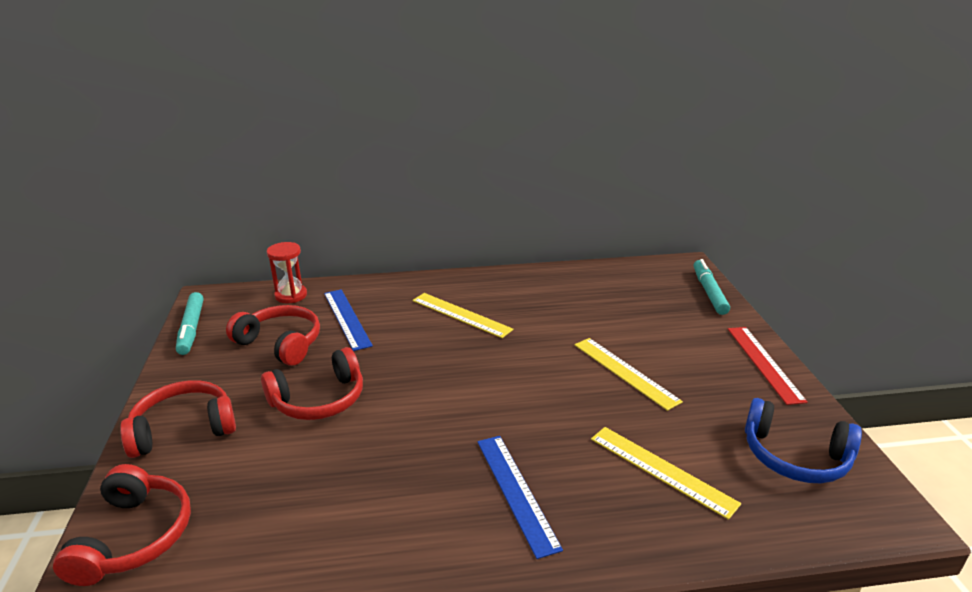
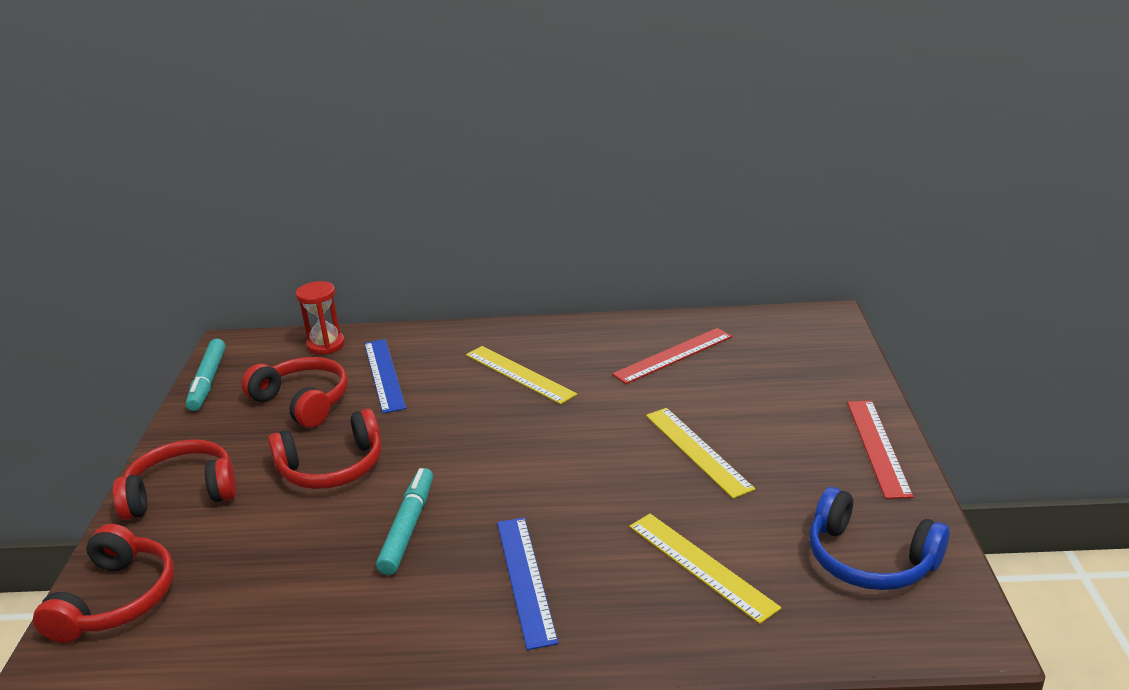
camera: 10 degrees right, 0 degrees up
turquoise marker [694,259,730,315] -> turquoise marker moved to [376,468,433,575]
none -> red ruler [612,328,732,384]

